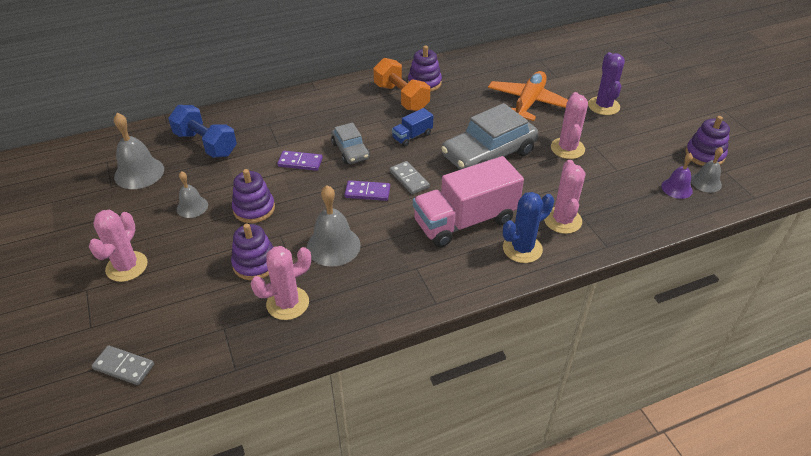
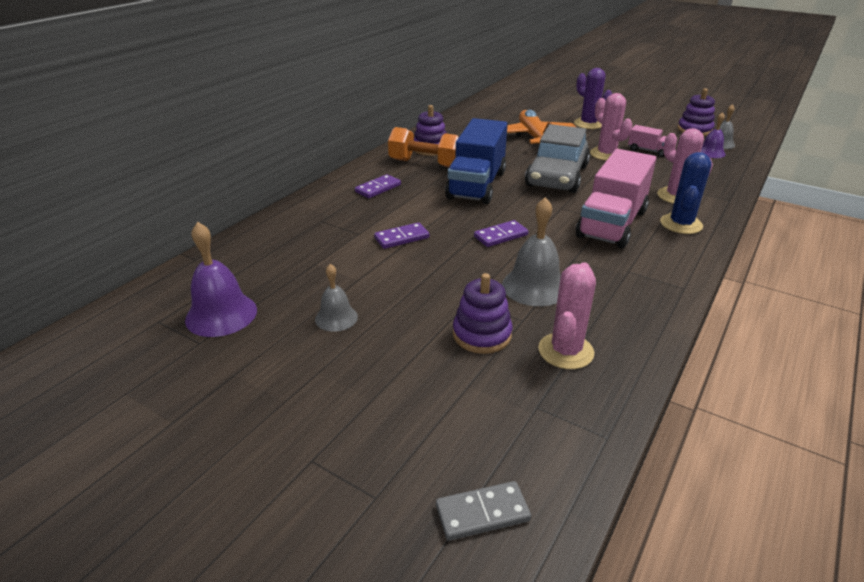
camera: 35 degrees left, 10 degrees down
pink cactus [89,210,148,282] -> none
grey bell [114,113,164,189] -> purple bell [185,222,257,337]
blue dumbbell [168,105,237,158] -> none
purple stacking toy [232,169,275,223] -> none
grey car [331,122,370,164] -> none
grey domino [390,161,430,195] -> none
blue truck [392,108,433,146] -> blue truck [445,118,508,204], size x2.16
none -> purple domino [355,174,401,198]
none -> pink truck [628,125,667,157]

